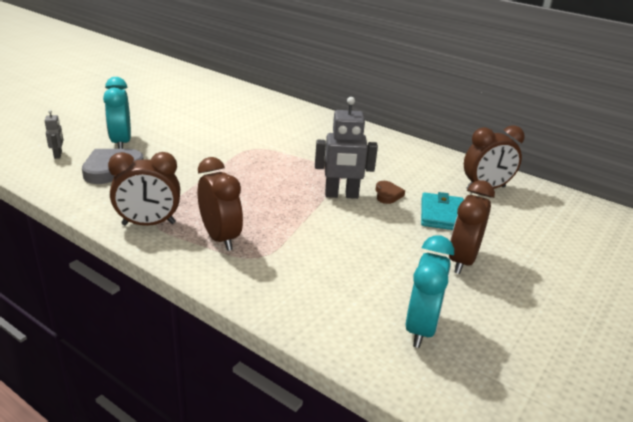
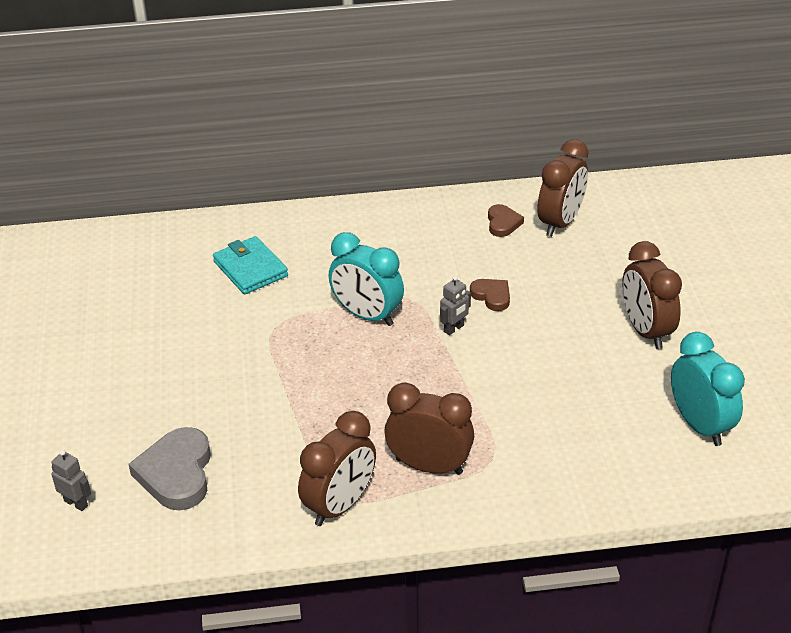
camera: 40 degrees left, 10 degrees up
turquoise clock [103,77,131,149] -> turquoise clock moved to [329,232,404,326]
grey robot [315,97,378,199] -> grey robot [440,276,471,335], size x0.50
turquoise wallet [421,192,464,230] -> turquoise wallet moved to [213,236,288,294]
none -> brown heart [488,204,524,237]

